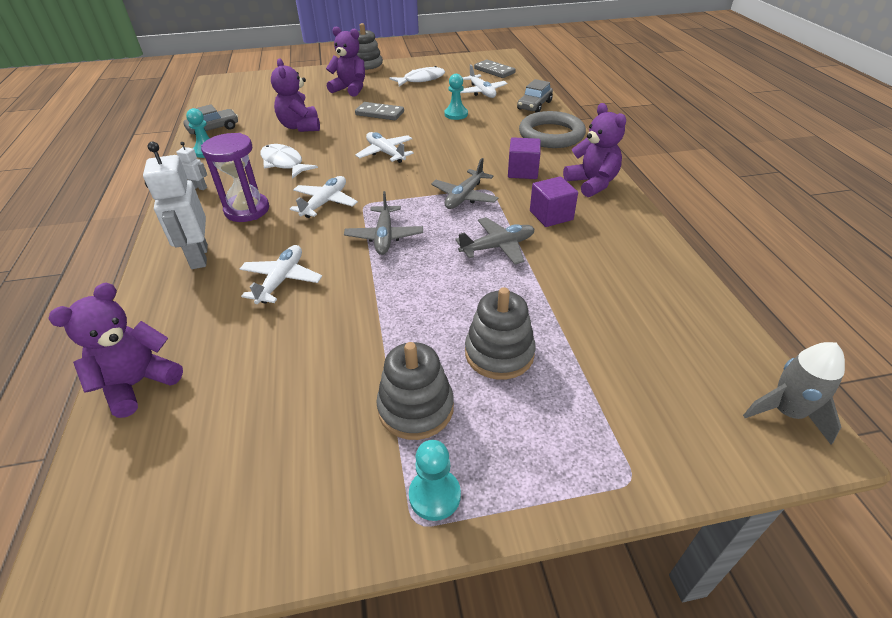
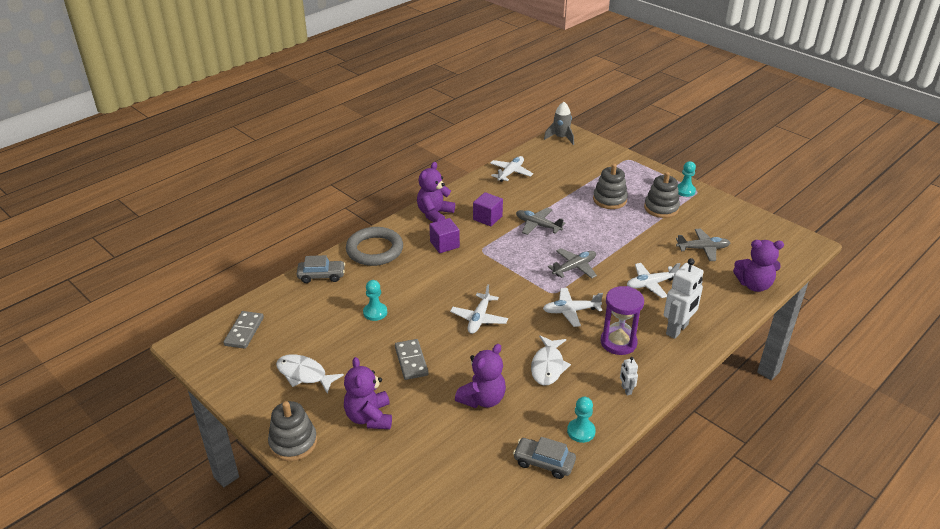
camera: 125 degrees left, 5 degrees down
grey plane [431,158,499,209] -> grey plane moved to [676,229,730,261]
white plane [460,64,508,98] -> white plane moved to [490,156,533,182]

